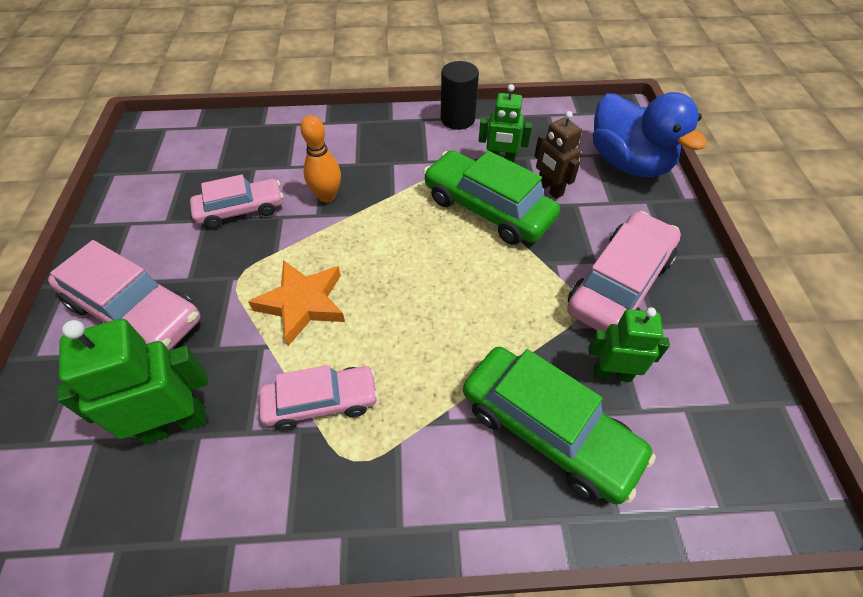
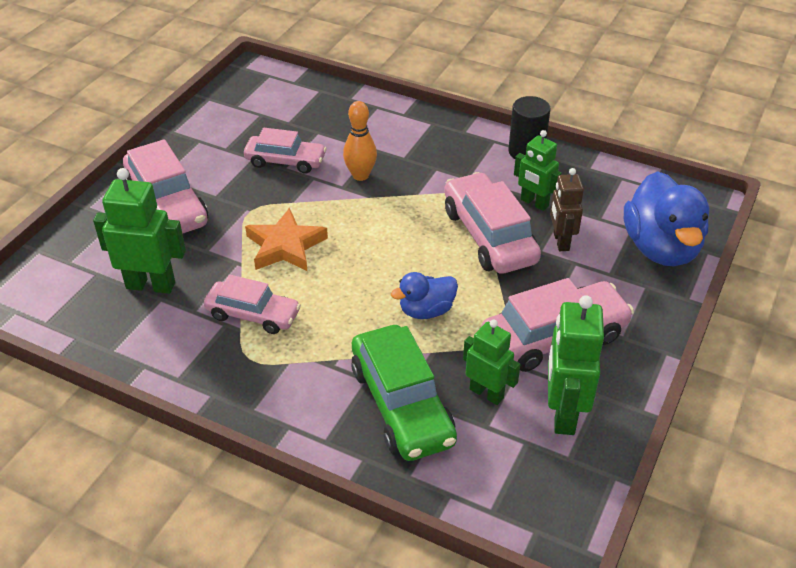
camera: 30 degrees right, 10 degrees down
green car [423,150,560,245] -> pink car [444,172,541,274]
none -> blue duck [391,272,458,319]
none -> green robot [548,295,604,435]

